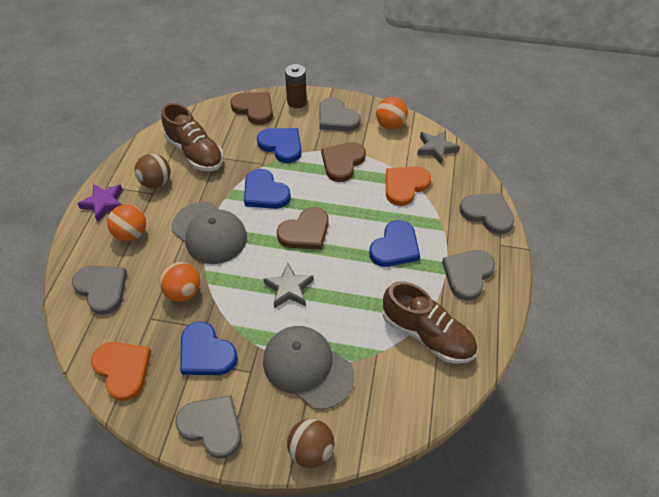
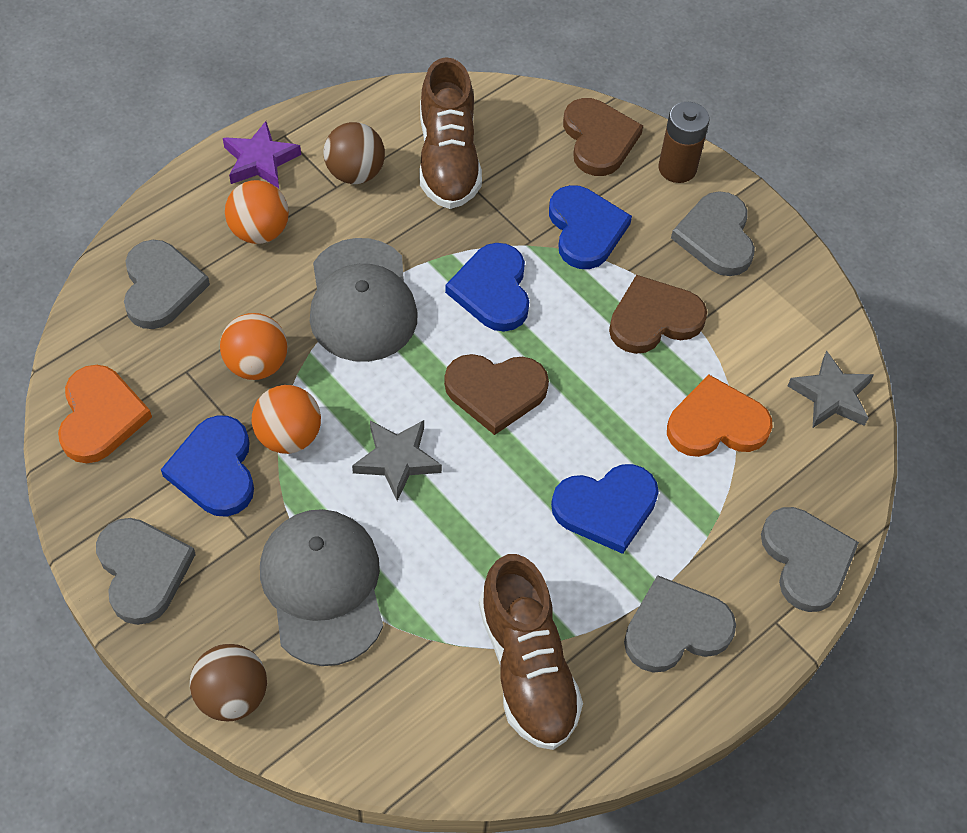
camera: 35 degrees right, 5 degrees up
orange ball [376,97,408,129] -> orange ball moved to [252,385,321,454]

